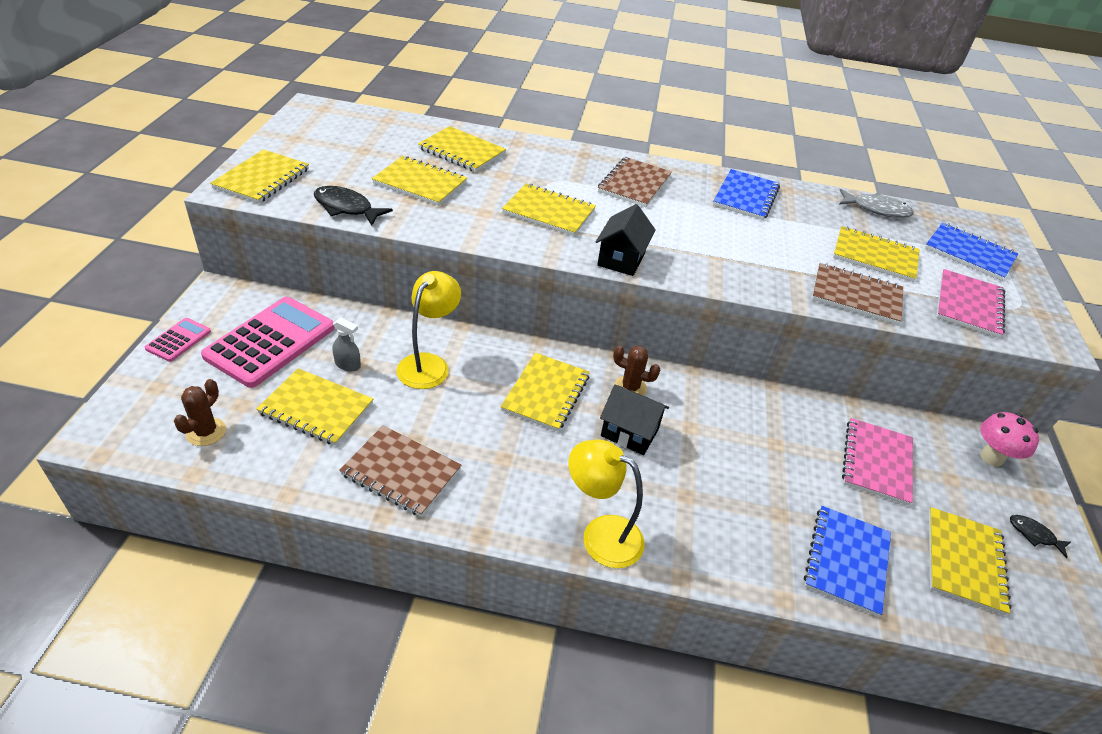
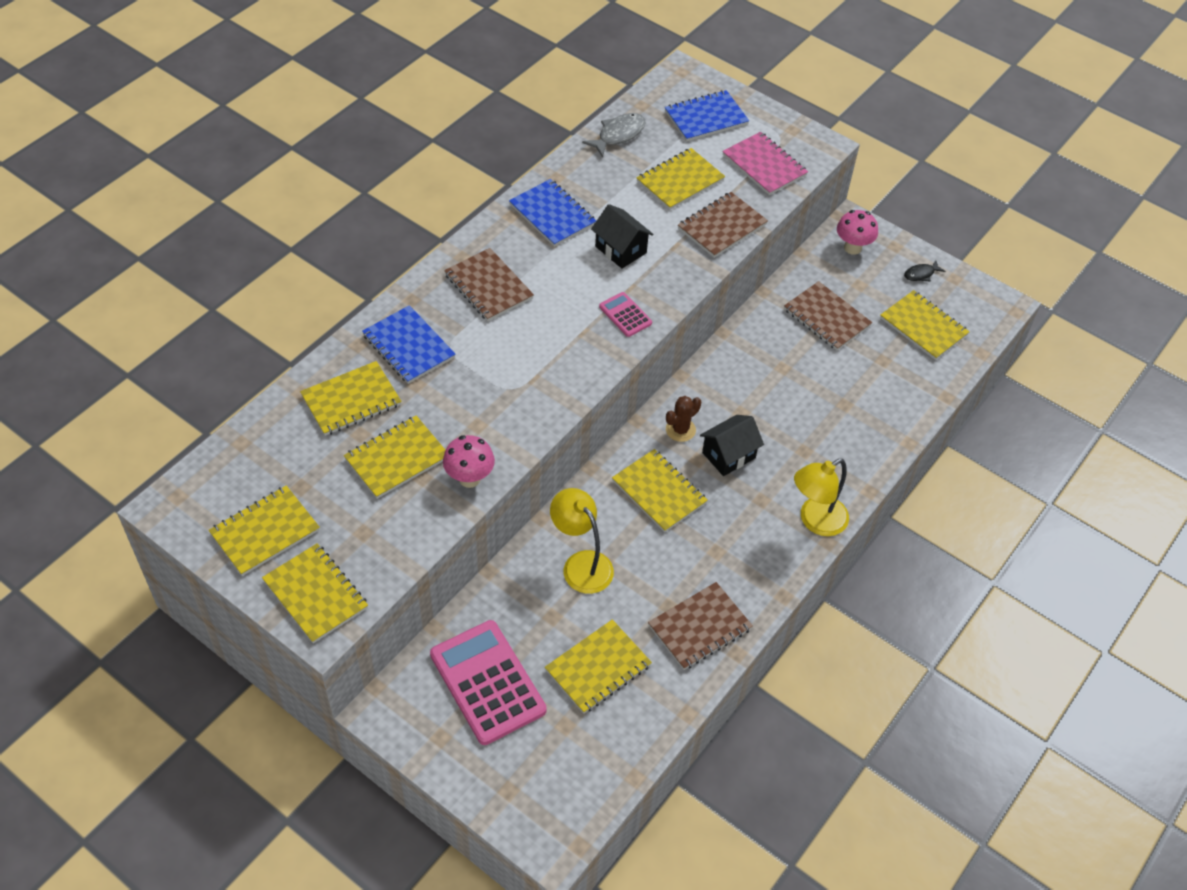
camera: 60 degrees left, 10 degrees up
pink calculator [145,318,211,362] -> pink calculator moved to [599,292,652,337]
brown cactus [174,379,226,446] -> none
black fish [314,186,393,226] -> none
grey spray bottle [332,318,361,372] -> none
yellow notebook [502,183,596,236] -> yellow notebook moved to [209,485,320,576]
black house [596,204,656,276] -> black house moved to [591,204,653,269]
blue notebook [804,506,891,617] -> blue notebook moved to [362,305,456,384]
pink notebook [842,418,913,506] -> brown notebook [784,281,872,351]
none -> pink mushroom [443,435,495,488]

